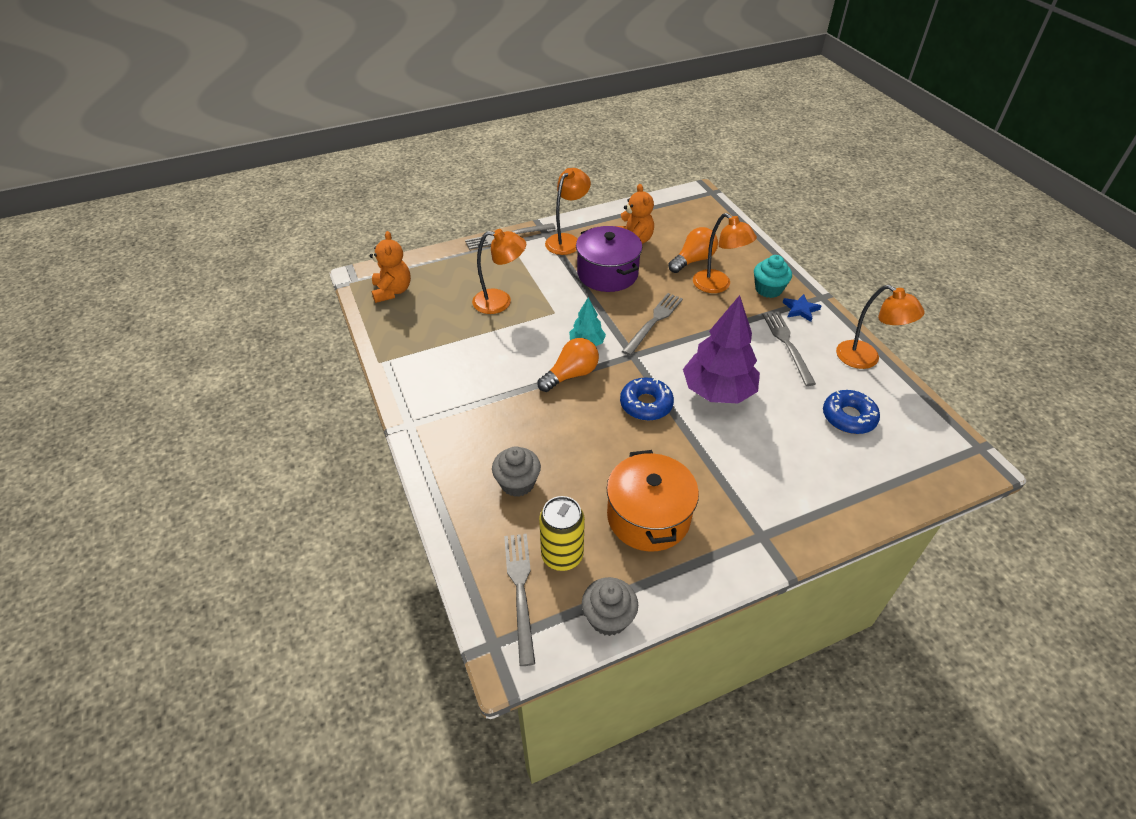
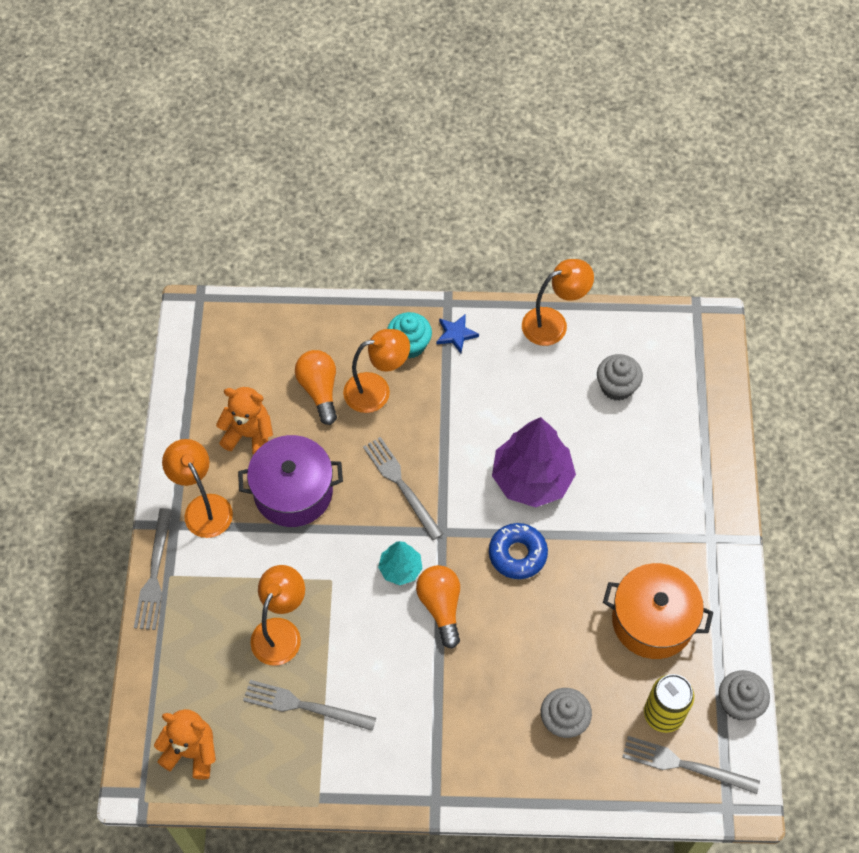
camera: 65 degrees left, 15 degrees up
grey fork [763,312,816,386] -> grey fork moved to [243,680,376,731]
blue donut [823,390,880,434] -> grey cupcake [597,354,643,401]

